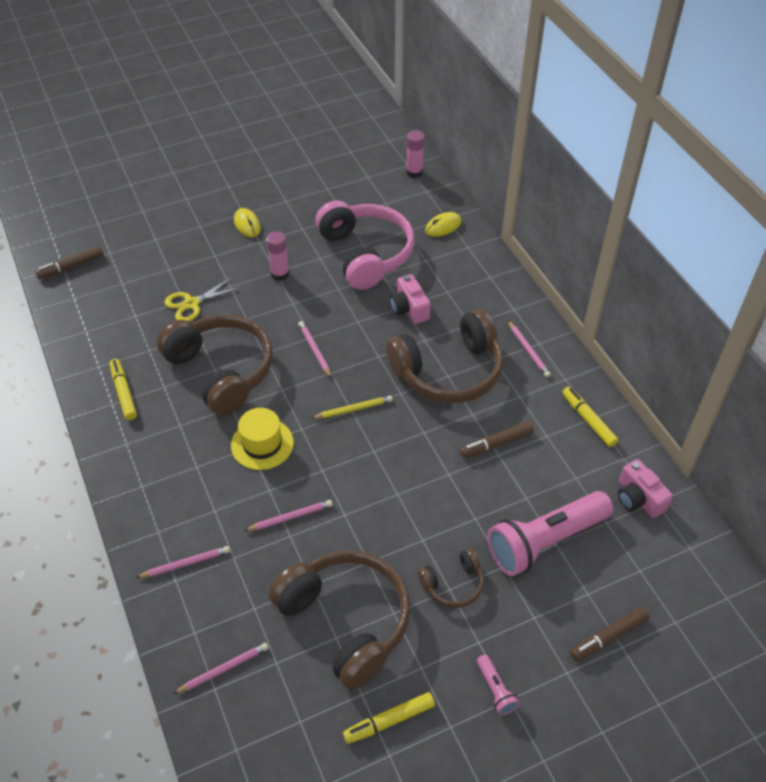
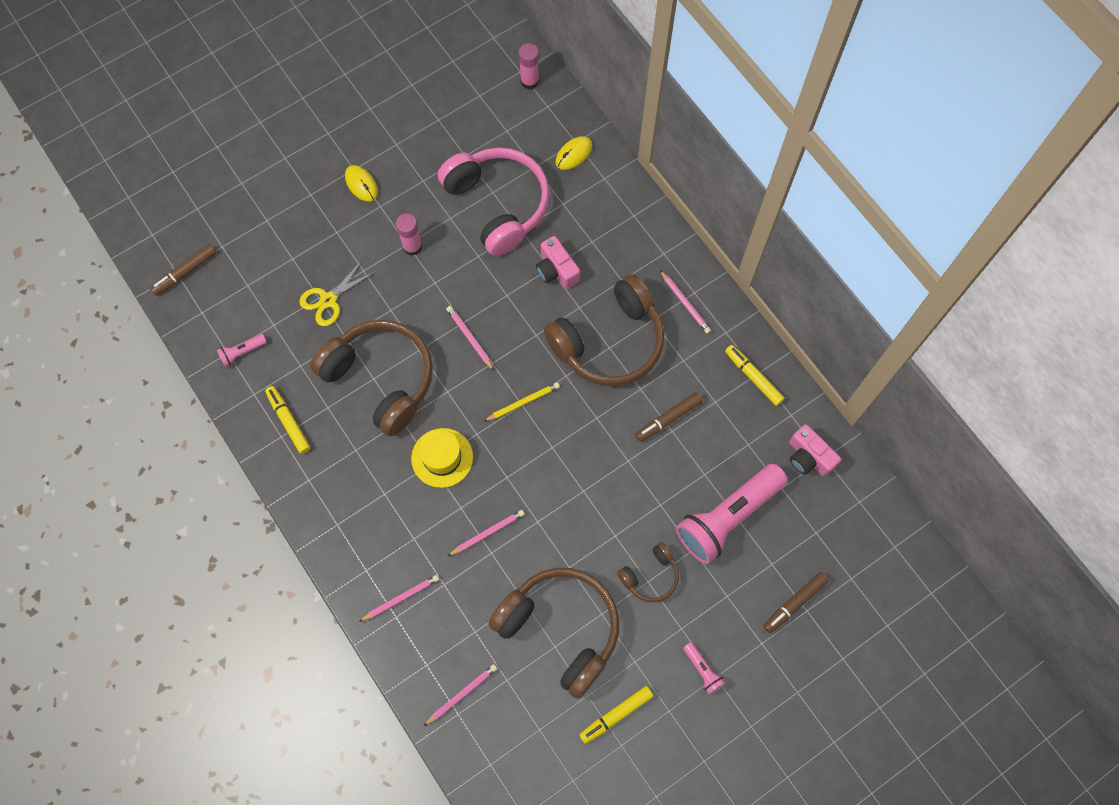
camera: 10 degrees left, 20 degrees up
none -> pink flashlight [217,334,267,367]

